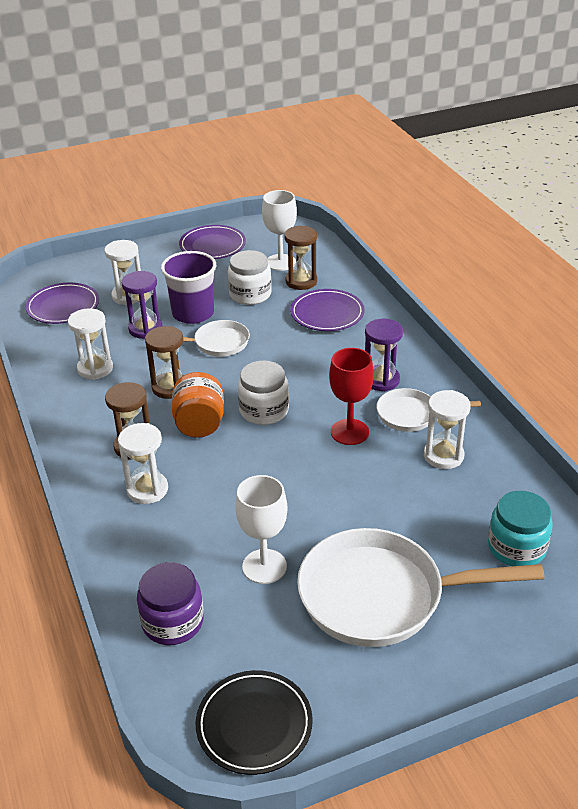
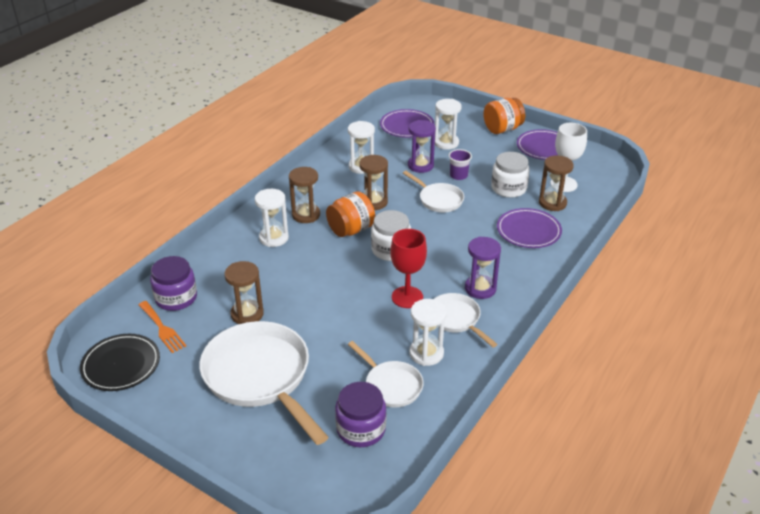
camera: 55 degrees right, 0 degrees up
purple cup [161,251,216,324] -> purple cup [449,149,472,180], size x0.53
white goblet [235,475,288,584] -> brown hourglass [224,261,264,324]
turquoise jar [488,491,553,566] -> purple jar [335,382,386,447]
none -> orange fork [139,301,186,353]
none -> white pan [348,341,424,407]
none -> orange jar [483,98,525,134]

